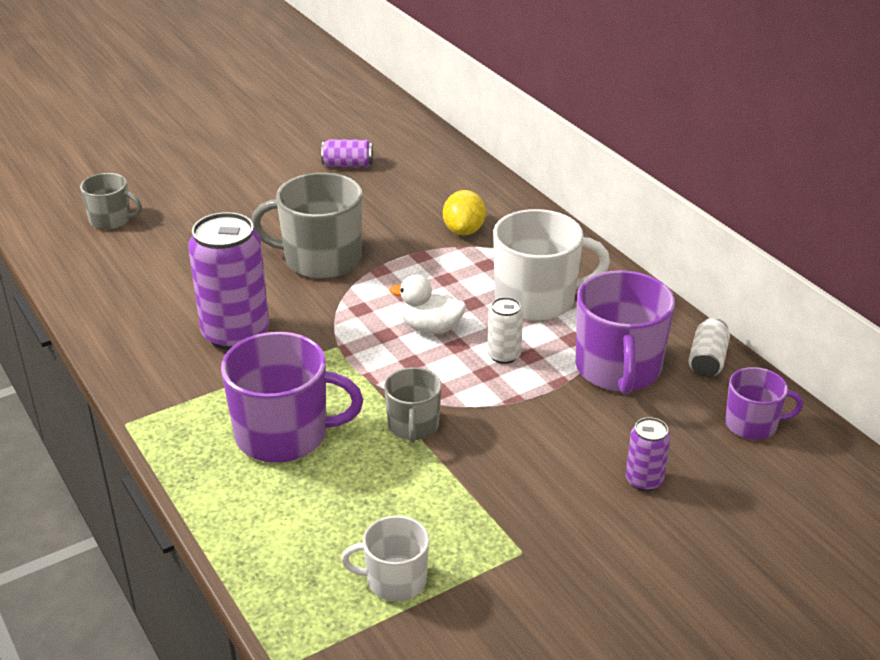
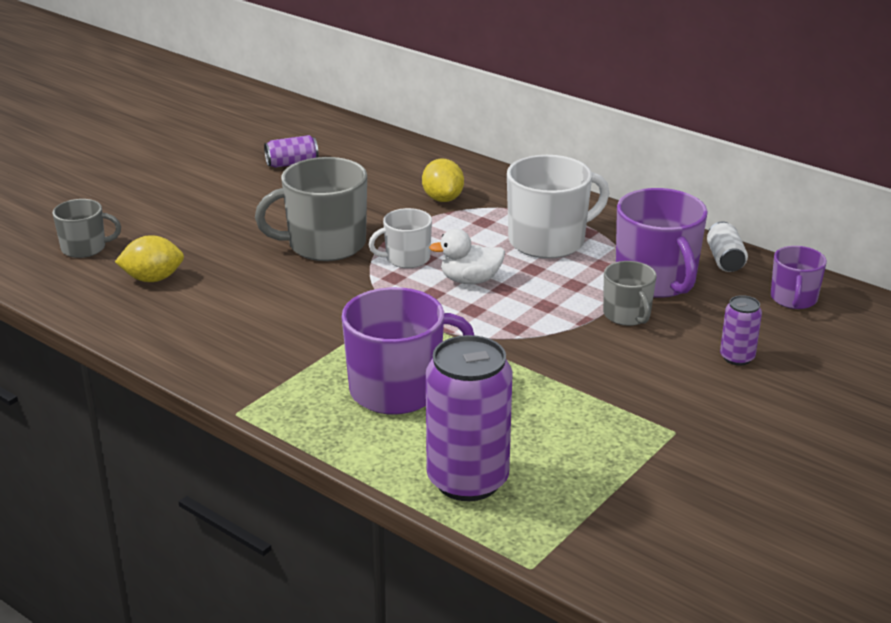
camera: 20 degrees left, 5 degrees down
purple can [188,212,269,350] -> purple can moved to [426,335,513,501]
white mug [341,516,429,601] -> white mug moved to [369,208,432,268]
grey mug [384,367,442,443] -> grey mug moved to [603,261,657,326]
white can [487,297,523,364] -> none
purple mug [725,367,803,440] -> purple mug turned 120 degrees clockwise [771,246,827,309]
none -> yellow lemon [115,235,184,282]

